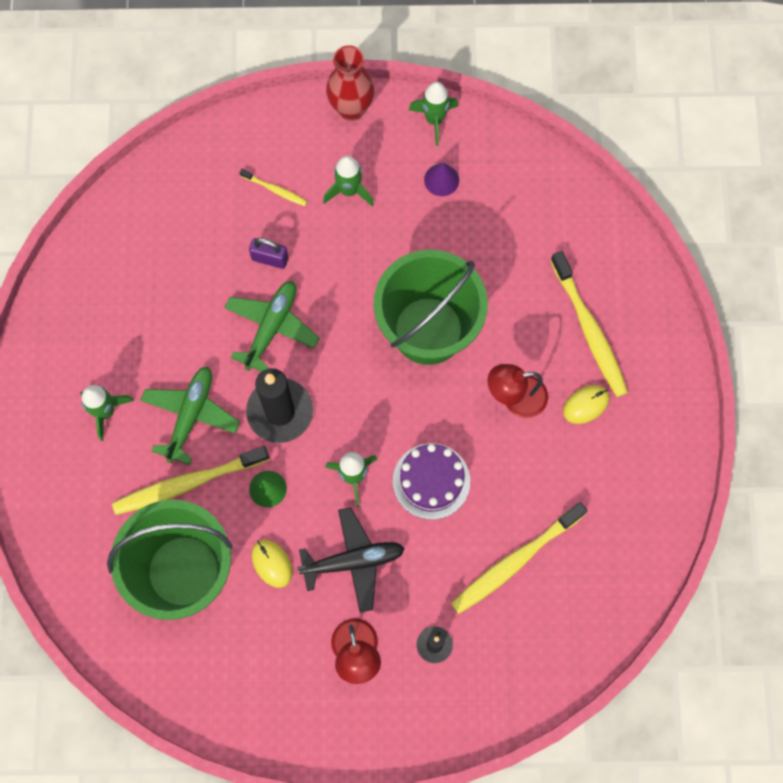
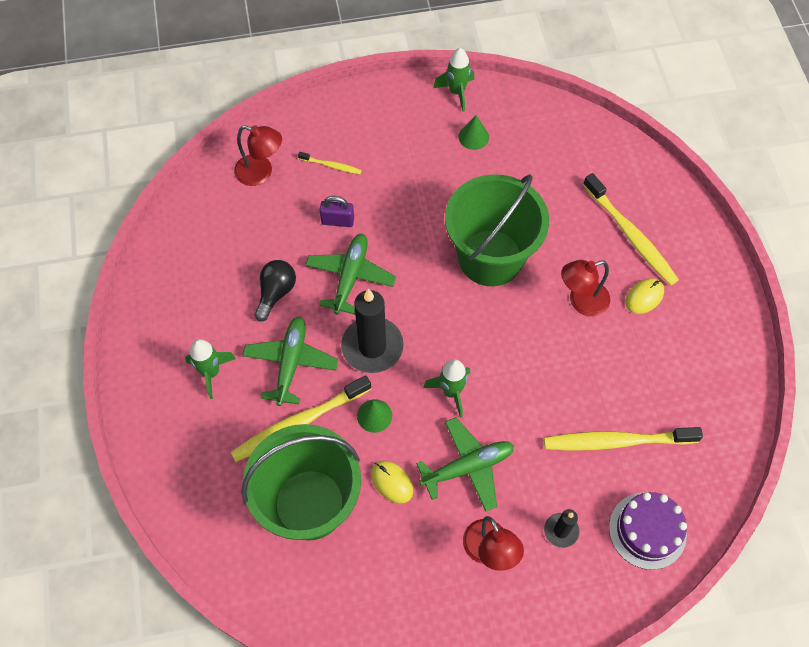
camera: 10 degrees left, 10 degrees down
black plane [297,507,405,613] -> green plane [416,418,514,512]
green rocket [323,156,374,207] -> none
red vase [326,45,375,121] -> none
purple cake [393,443,470,520] -> purple cake moved to [609,492,687,570]
purple cone [424,163,459,196] -> green cone [458,115,489,150]
yellow toothbrush [451,502,587,614] -> yellow toothbrush turned 45 degrees clockwise [544,427,703,451]
none -> red lamp [234,125,282,186]
none -> black light bulb [254,260,296,321]

